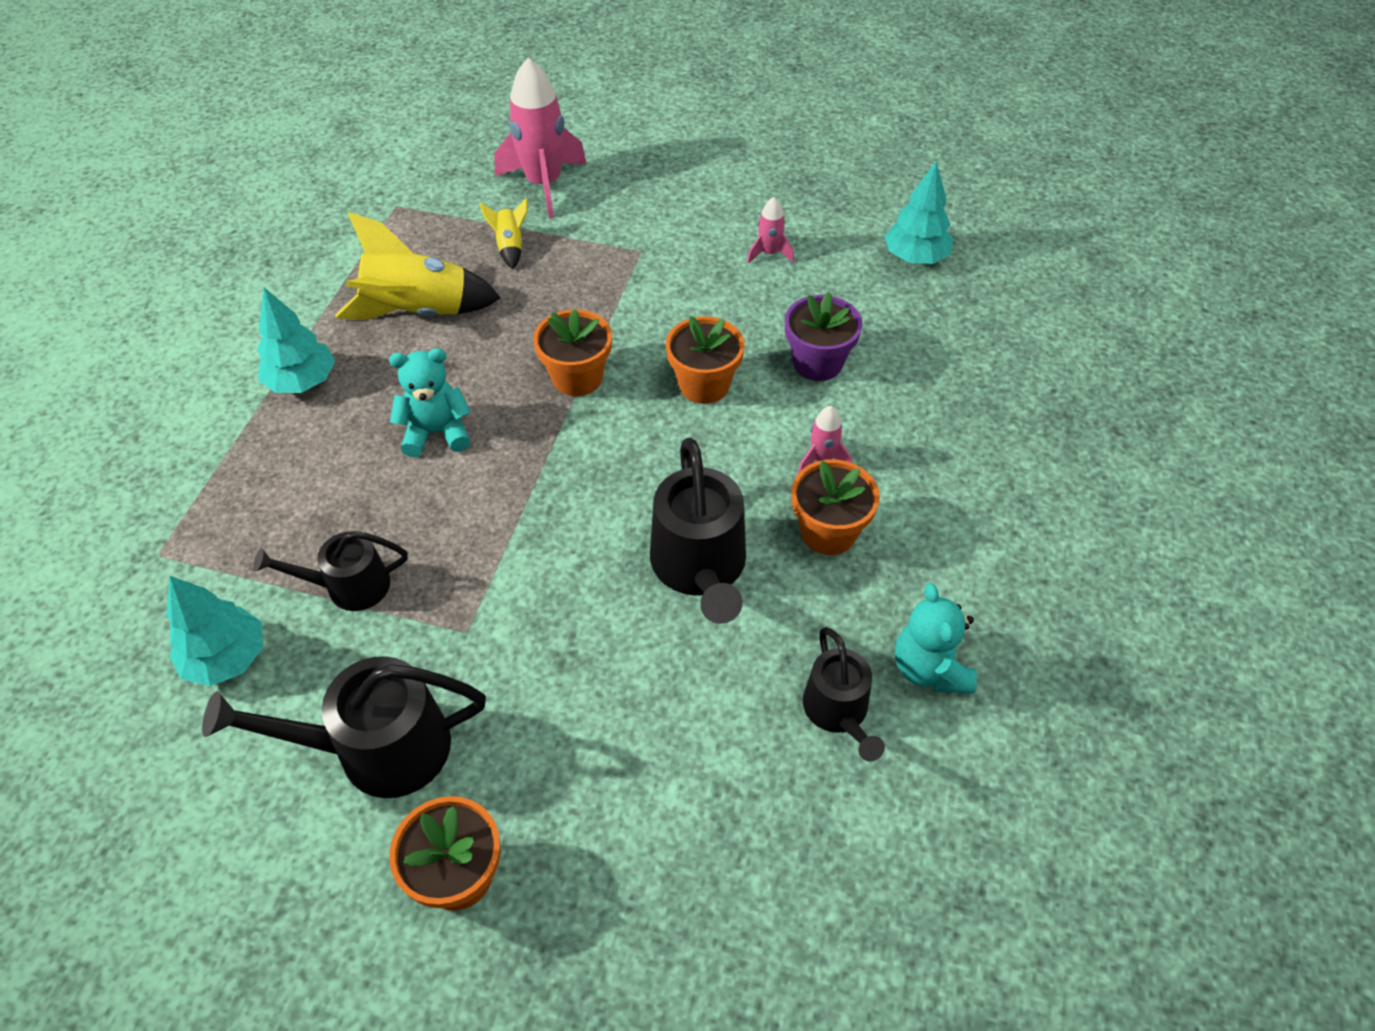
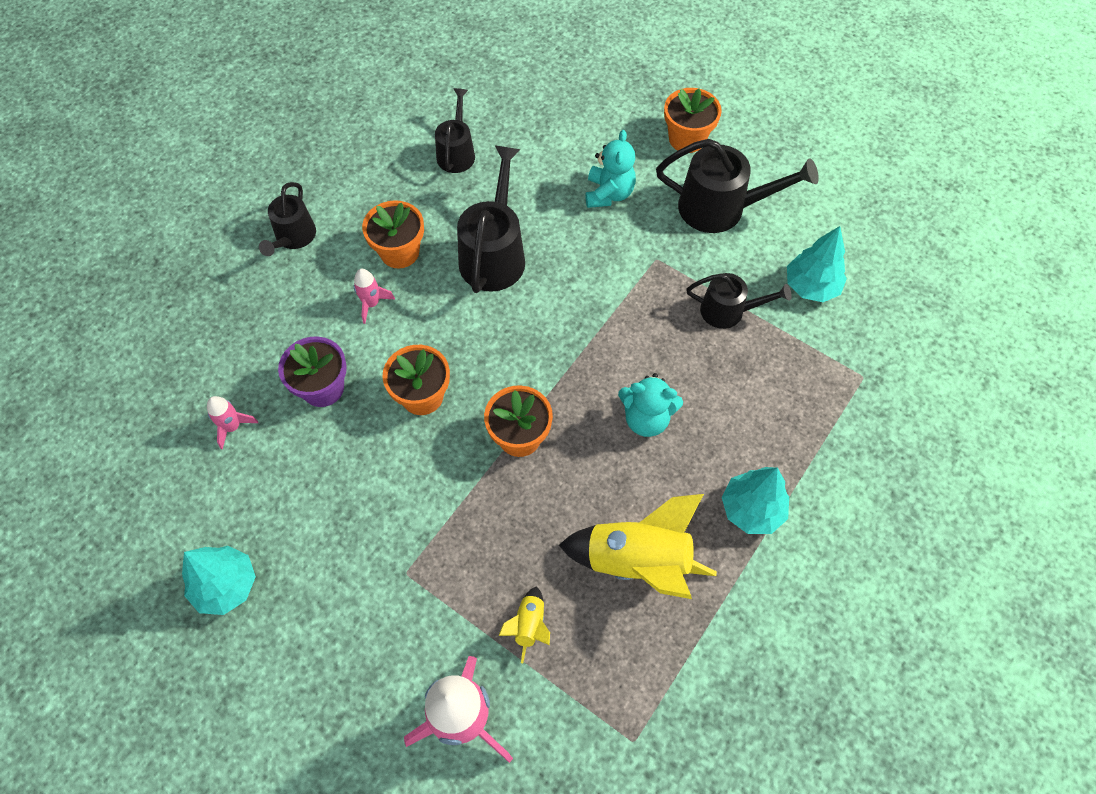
camera: 160 degrees left, 10 degrees up
pink rocket [747,197,794,264] -> pink rocket moved to [207,396,258,450]
turquoise tree [885,161,953,264] -> turquoise tree moved to [182,546,256,615]
turquoise teddy bear [895,583,977,693] -> turquoise teddy bear moved to [585,130,636,208]
none -> black watering can [259,182,316,256]

